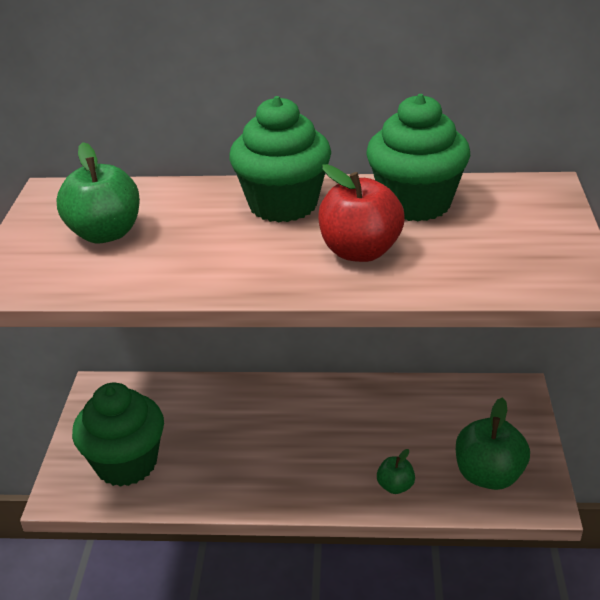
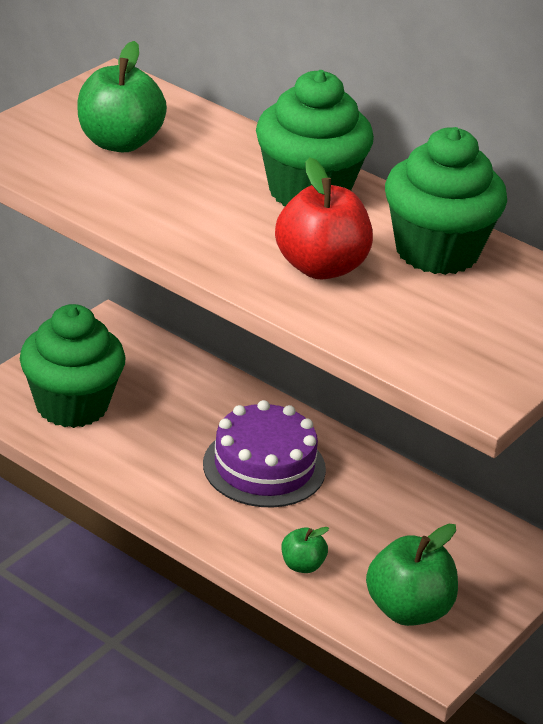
camera: 30 degrees right, 0 degrees up
none -> purple cake [203,400,326,508]

